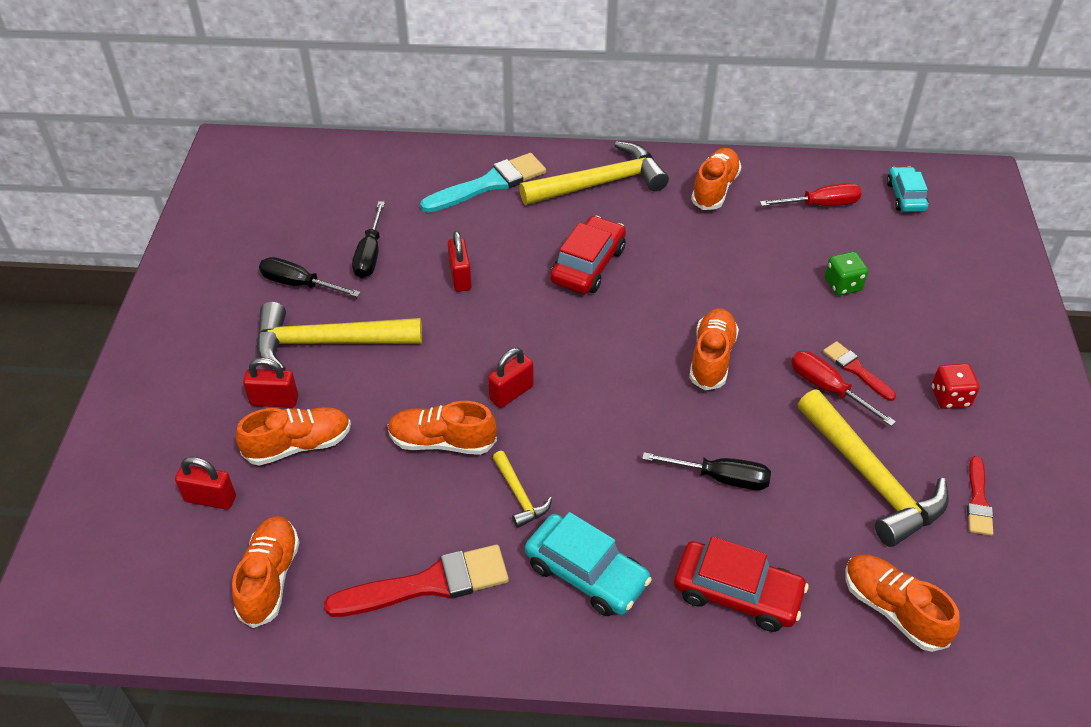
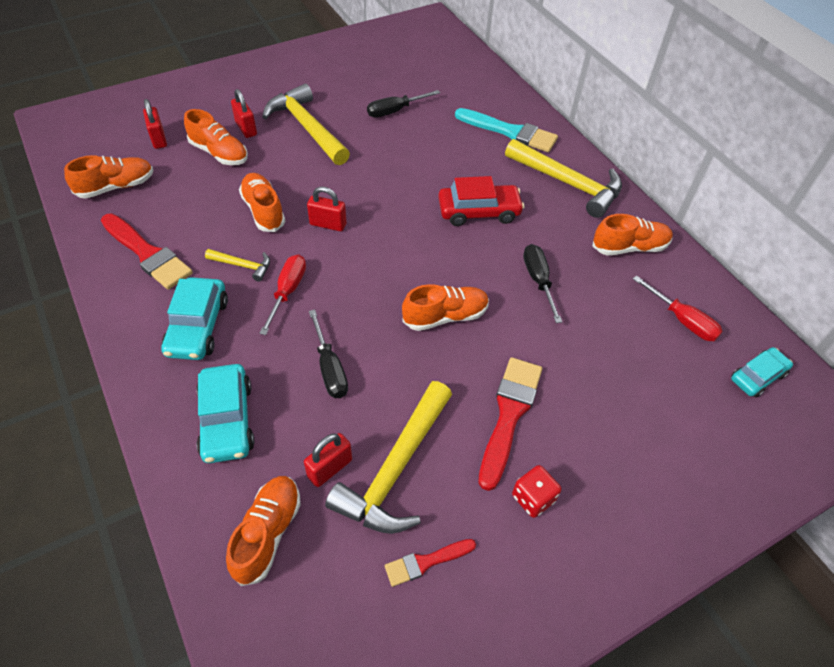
camera: 55 degrees right, 5 degrees up
black screwdriver [259,257,361,297] -> black screwdriver moved to [523,244,562,323]
red padlock [448,231,472,292] -> red padlock moved to [304,433,352,487]
yellow hammer [492,451,552,528] -> yellow hammer turned 105 degrees counterclockwise [205,249,270,282]
red car [674,537,809,632] -> turquoise car [196,364,254,463]
red screwdriver [791,351,896,426] -> red screwdriver moved to [260,254,306,335]
red brush [823,341,896,401] -> red brush [478,357,542,491], size x1.81
green dice [825,252,868,295] -> none

